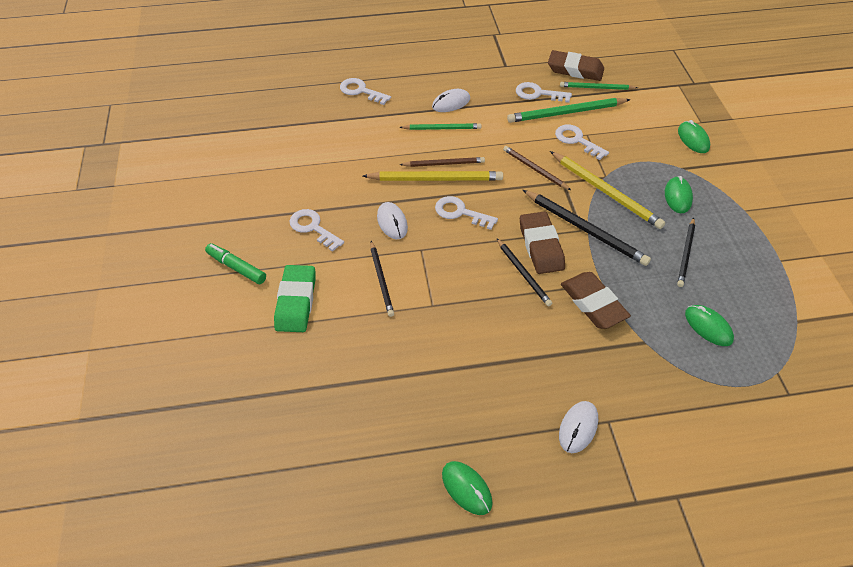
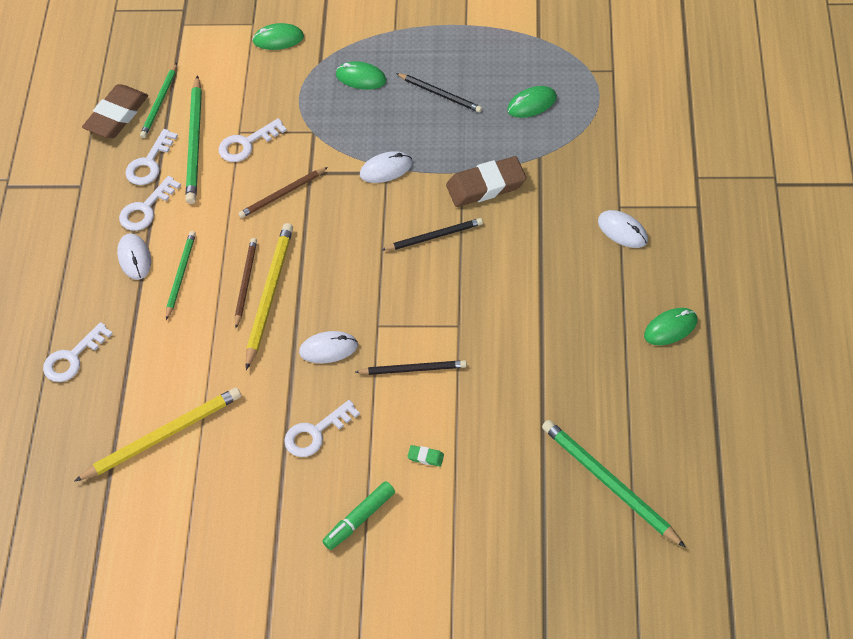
camera: 75 degrees left, 5 degrees up
green eraser [274,265,315,332] -> green eraser [407,445,444,467], size x0.41
white key [435,196,498,230] -> white key moved to [119,176,181,231]
brown eraser [520,211,565,274] -> none
black pencil [523,190,651,266] -> white mouse [360,151,412,183]
yellow pencil [550,151,665,229] -> yellow pencil moved to [74,387,241,482]
none -> green pencil [542,420,685,547]

